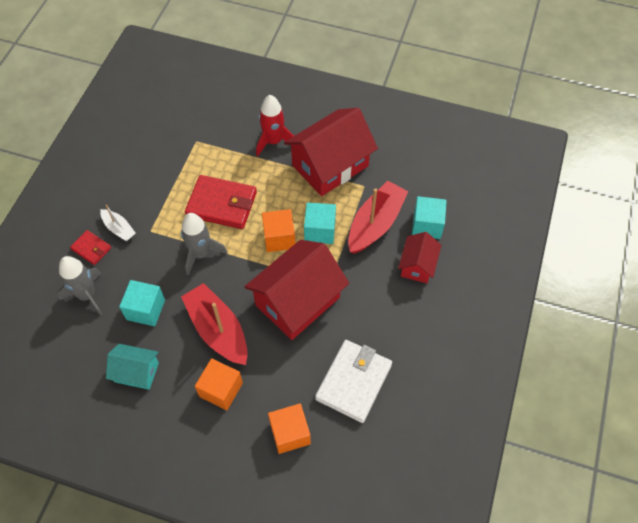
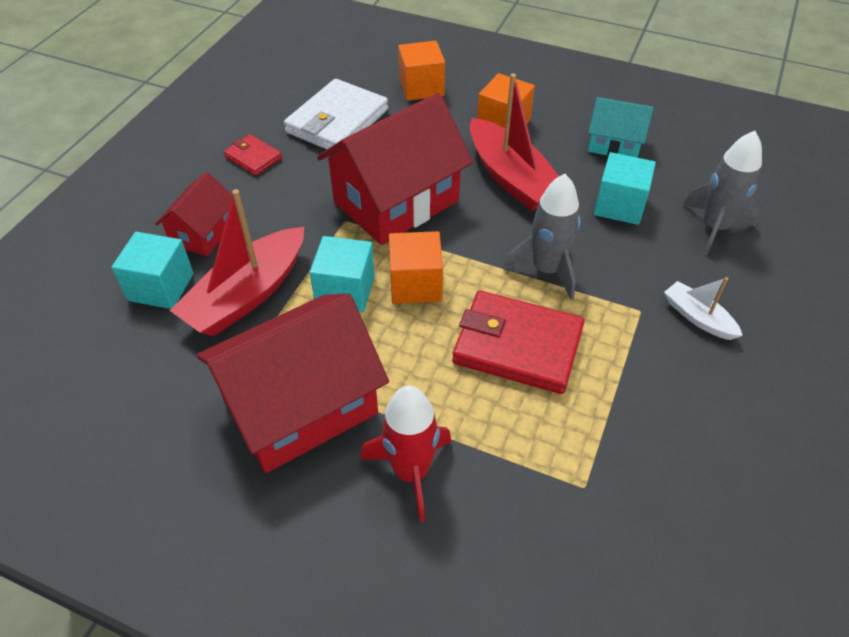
camera: 175 degrees left, 10 degrees down
red wallet [70,230,111,265] -> red wallet moved to [223,134,282,176]

